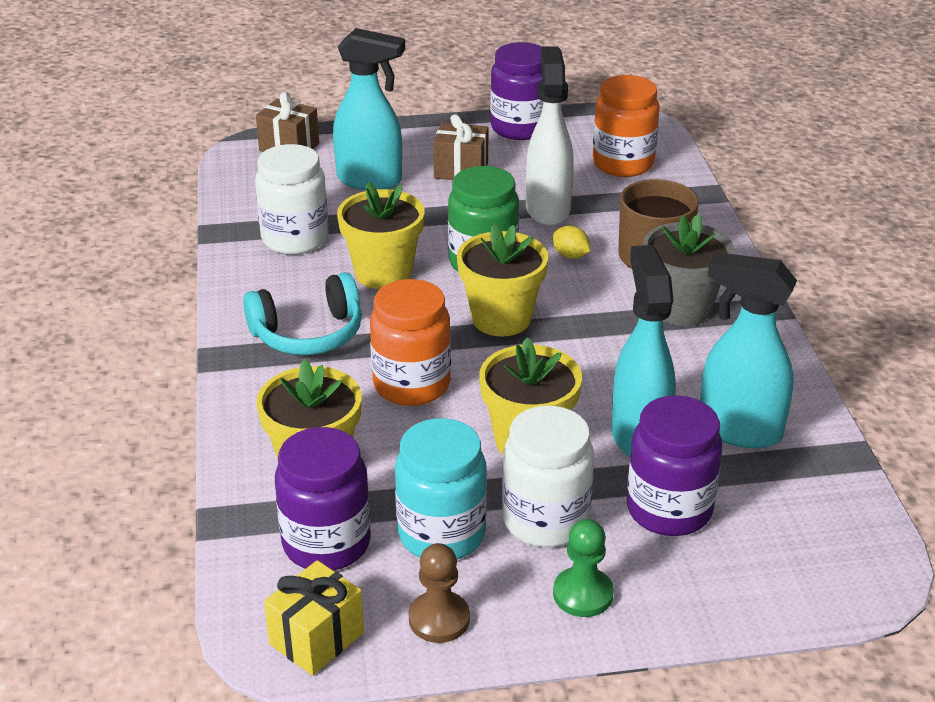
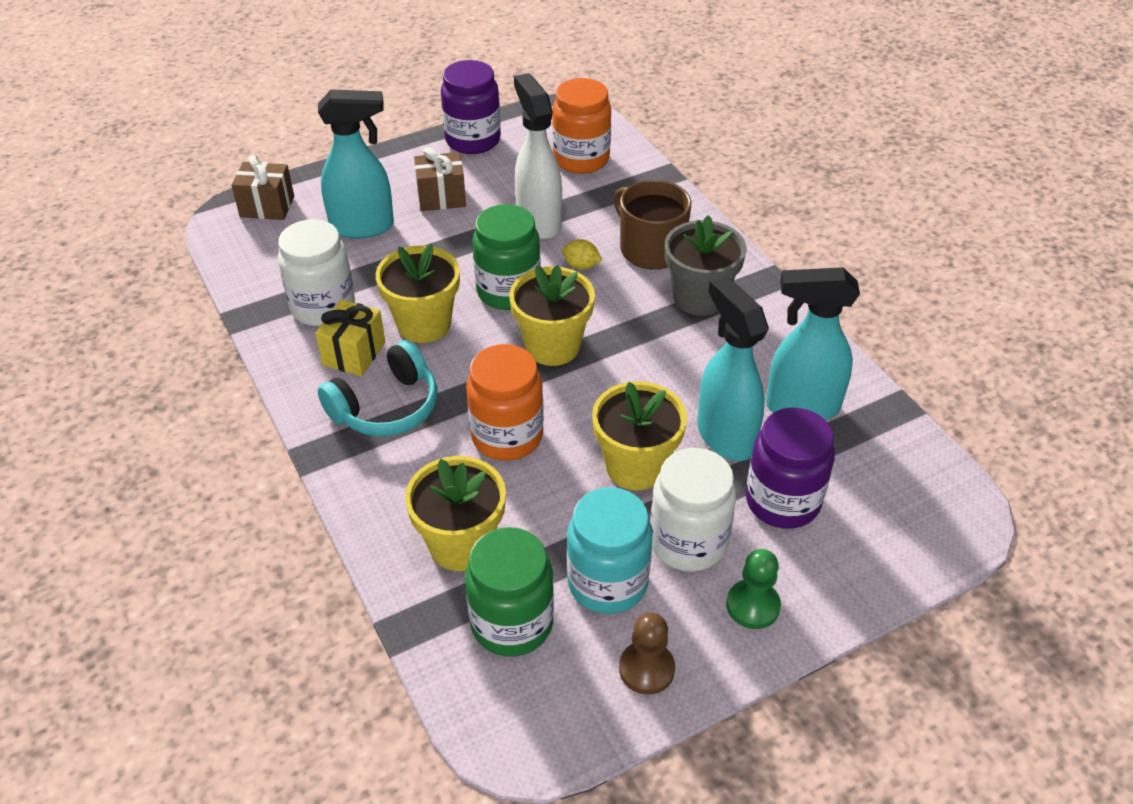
camera: 20 degrees left, 10 degrees up
yellow gift [264,560,364,676] -> yellow gift moved to [315,300,385,376]
purple jar [275,427,371,571] -> green jar [465,527,554,657]

